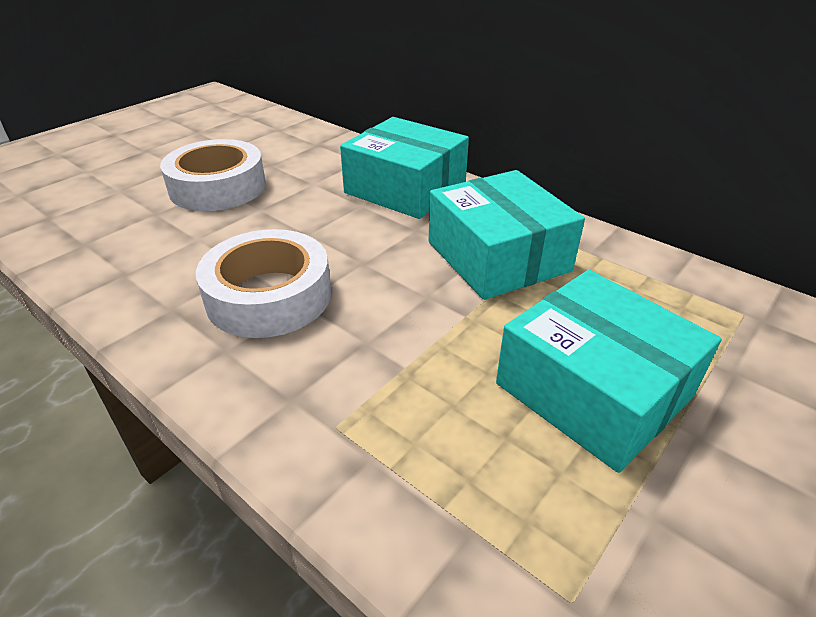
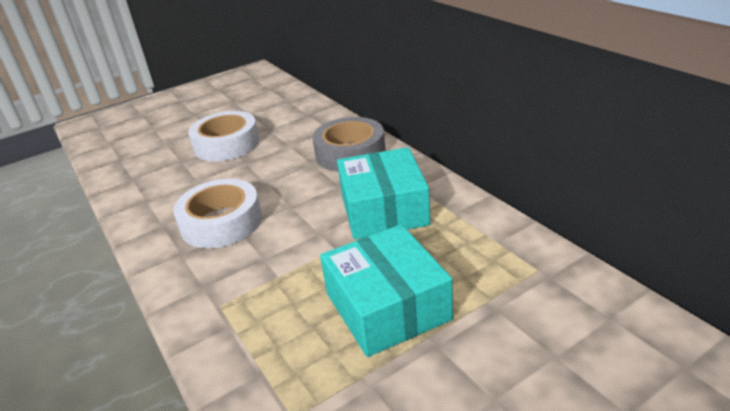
camera: 20 degrees right, 5 degrees down
turquoise box [340,117,469,219] -> grey tape [312,117,385,172]

